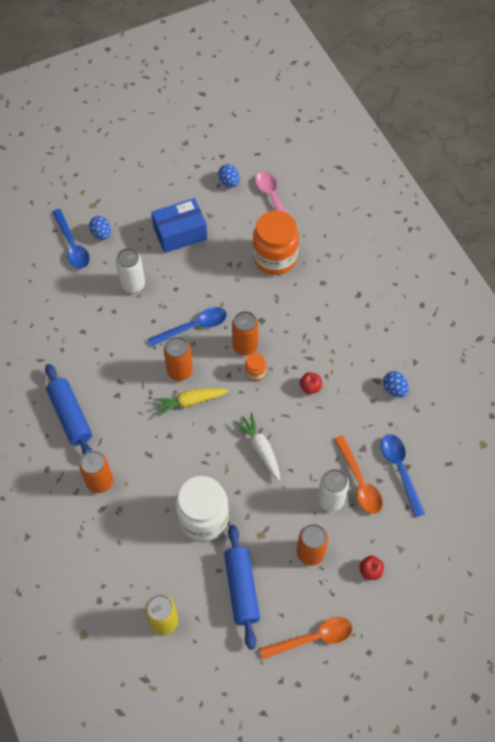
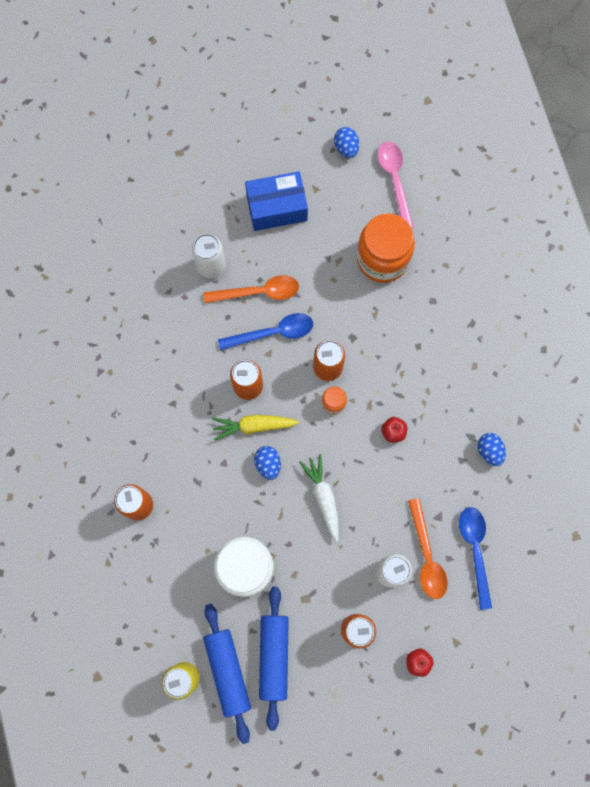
camera: 10 degrees right, 15 degrees up
blue rolling pin [45,364,92,455] -> blue rolling pin moved to [203,604,251,744]
blue spoon [52,209,90,269] -> none
blue egg [89,216,111,240] -> blue egg moved to [254,446,281,480]
orange spoon [259,617,352,660] -> orange spoon moved to [203,275,299,303]

